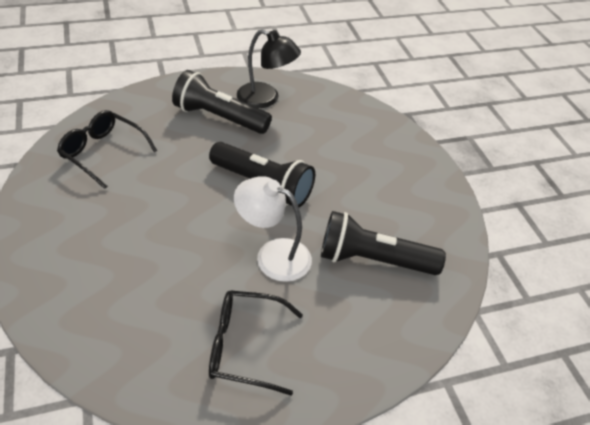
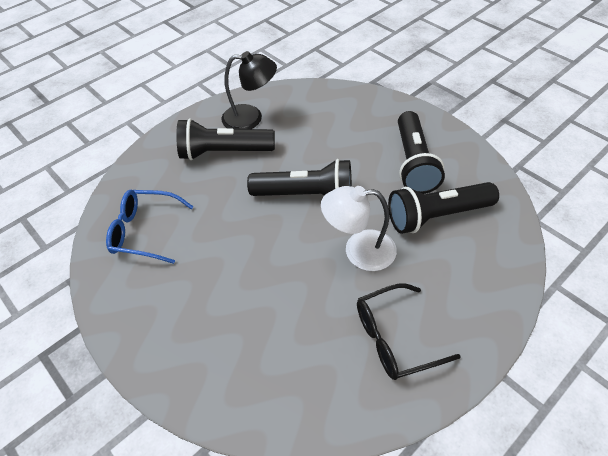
camera: 20 degrees left, 5 degrees up
black glasses [57,110,157,189] -> blue glasses [106,190,194,264]
none -> black flashlight [398,111,445,194]

